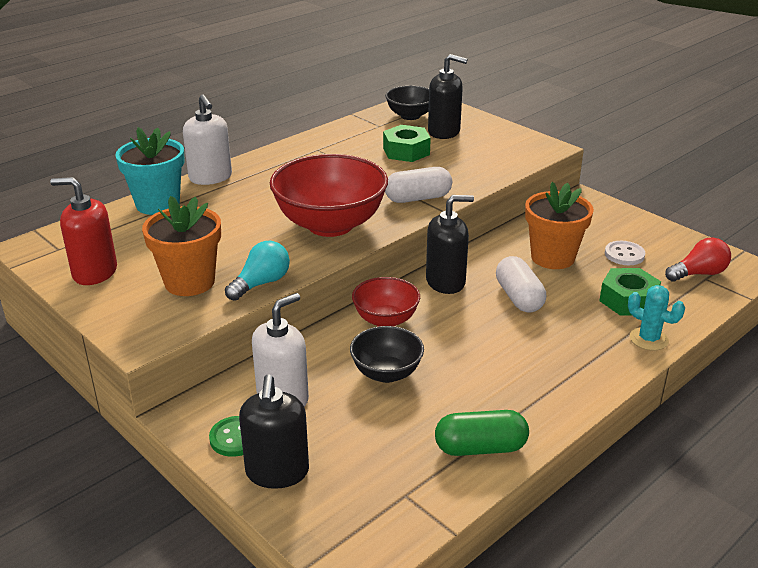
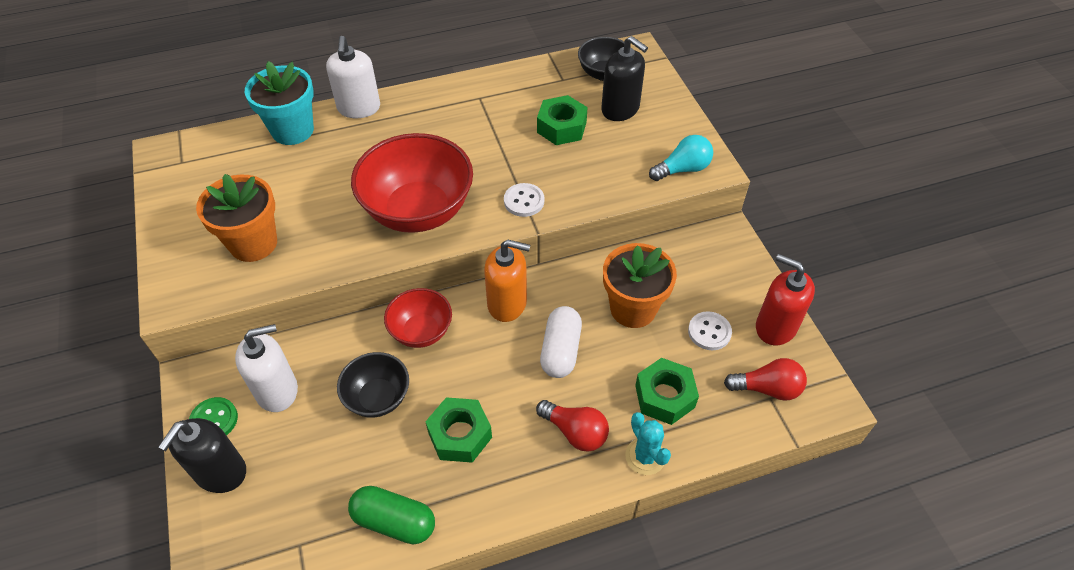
camera: 25 degrees right, 20 degrees up
red soap dispenser [50,177,117,285] -> red soap dispenser moved to [756,254,815,345]
turquoise light bulb [225,241,290,301] -> turquoise light bulb moved to [649,135,713,181]
white capsule [385,167,452,203] -> white button [504,183,544,217]
black soap dispenser [426,195,474,294] -> orange soap dispenser [484,240,530,322]
none -> green nut [425,397,492,463]
none -> red light bulb [536,400,609,452]

